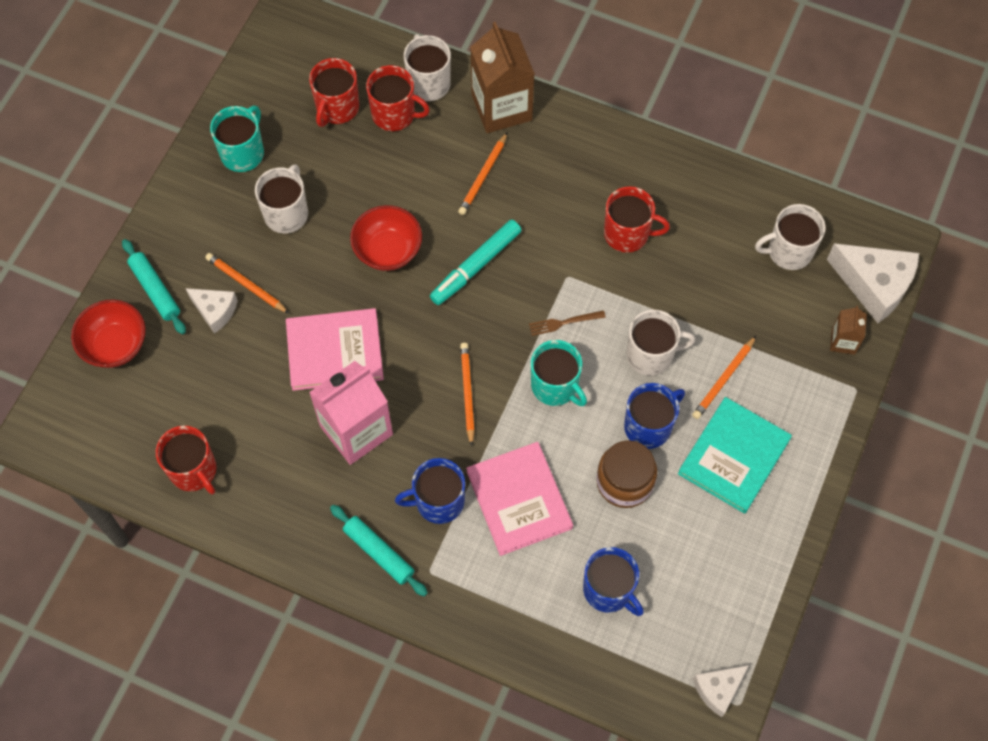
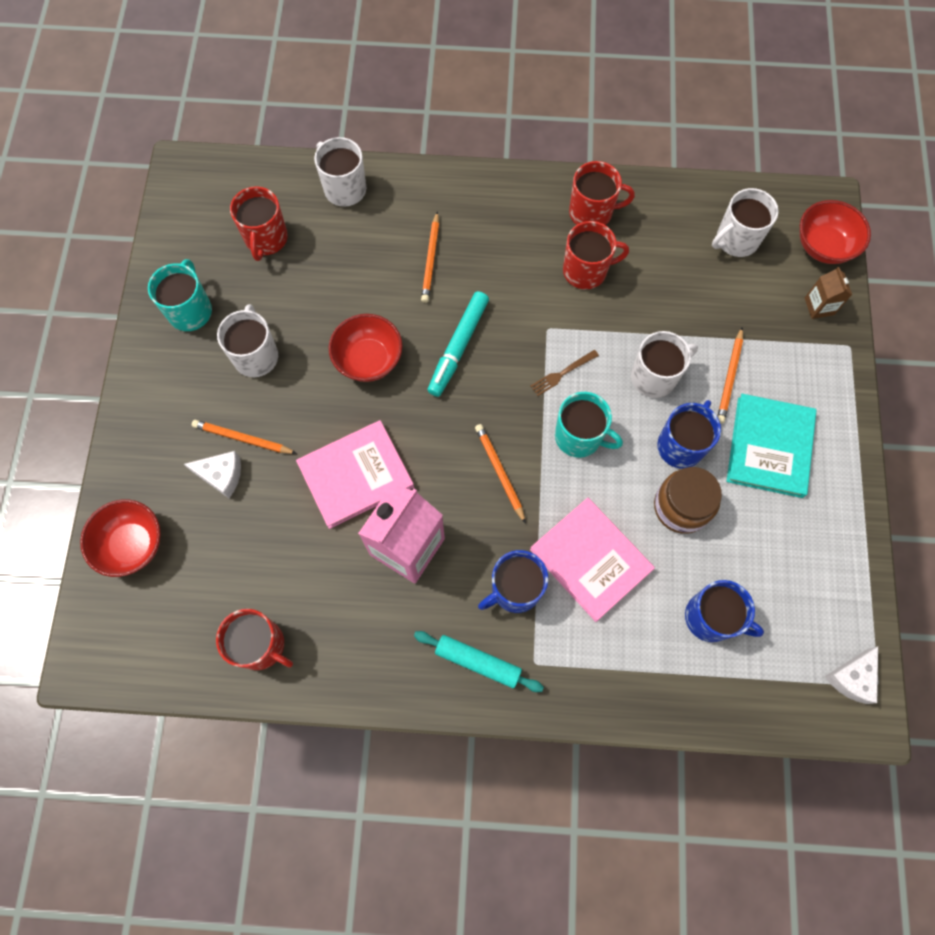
camera: 20 degrees left, 5 degrees up
turquoise rolling pin [122,239,186,335] -> none
red mug [366,65,430,131] -> red mug moved to [569,161,635,225]
brown carton [470,22,535,133] -> none
white cheese [827,243,919,323] -> red bowl [800,200,871,264]

